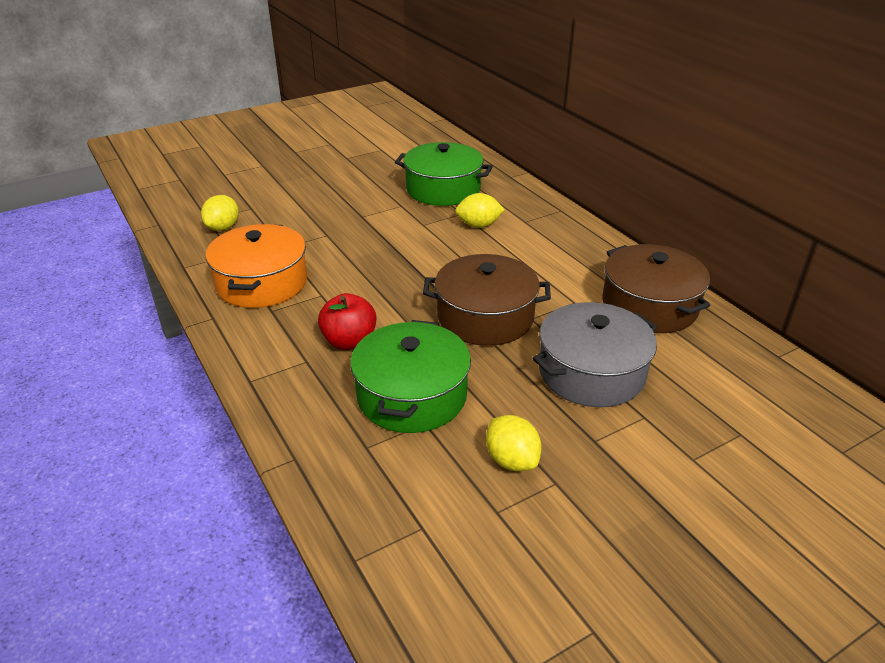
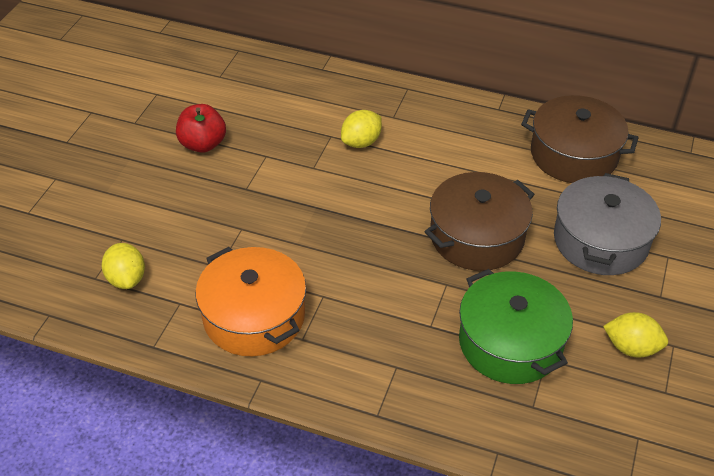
camera: 40 degrees left, 10 degrees up
red apple [318,293,376,350] -> red apple moved to [176,104,226,153]
green pot [395,142,493,206] -> none

